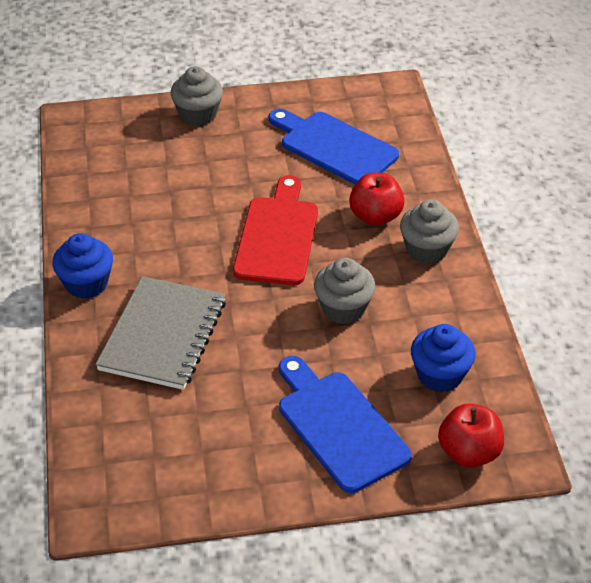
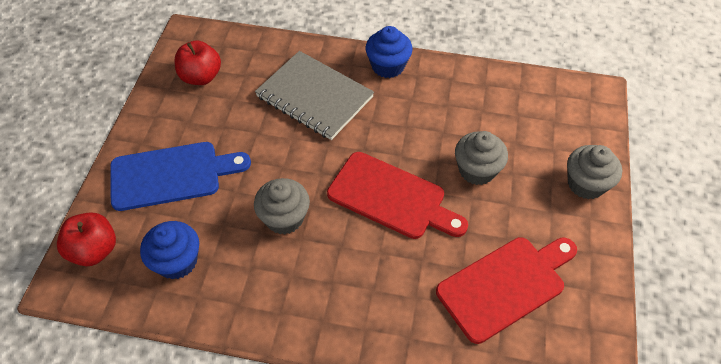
camera: 110 degrees right, 10 degrees up
blue cutting board [269,109,399,184] -> red cutting board [436,237,577,344]
red apple [349,173,405,226] -> red apple moved to [174,40,221,85]
grey cupcake [400,200,459,264] -> grey cupcake moved to [455,131,508,185]

